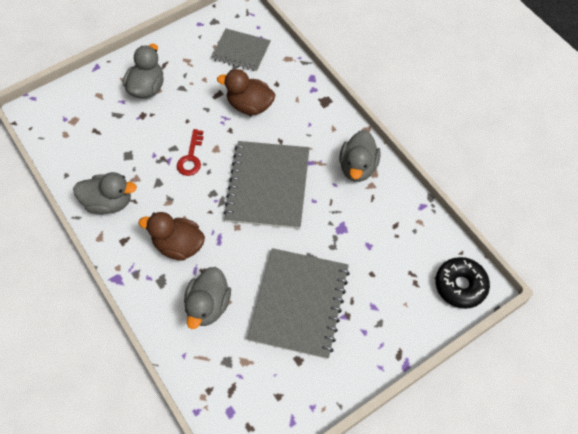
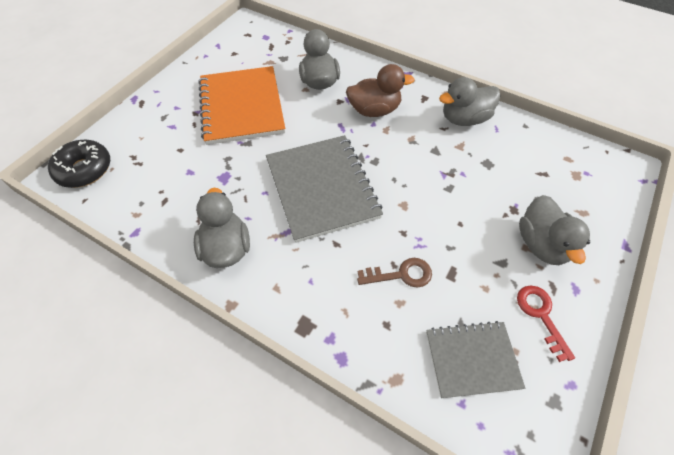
camera: 155 degrees right, 5 degrees down
red key [177,129,203,176] -> red key moved to [517,286,575,362]
brown duck [217,69,275,115] -> brown key [357,258,432,287]
grey notebook [247,248,350,359] -> orange notebook [198,66,285,145]

